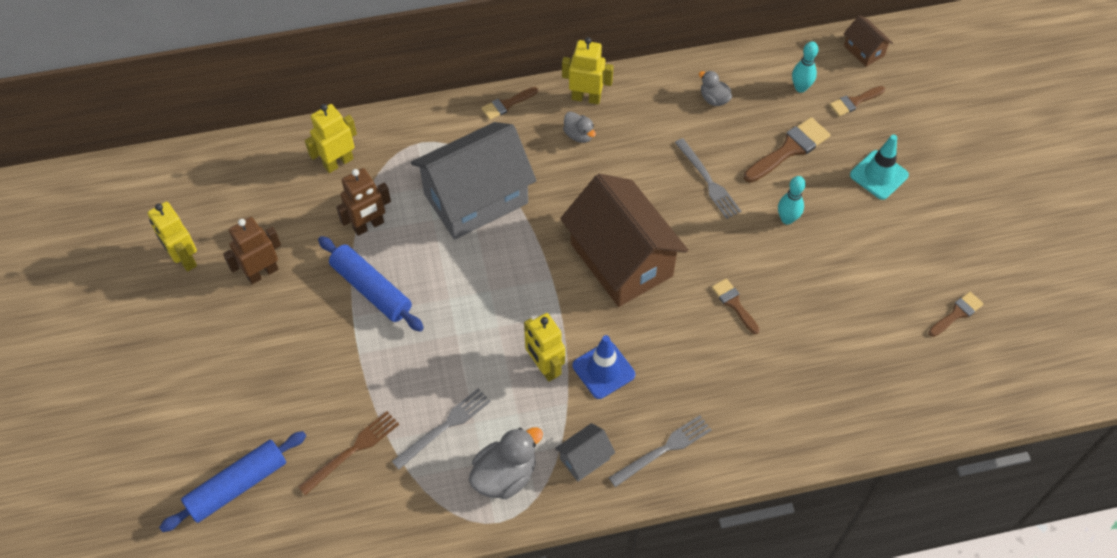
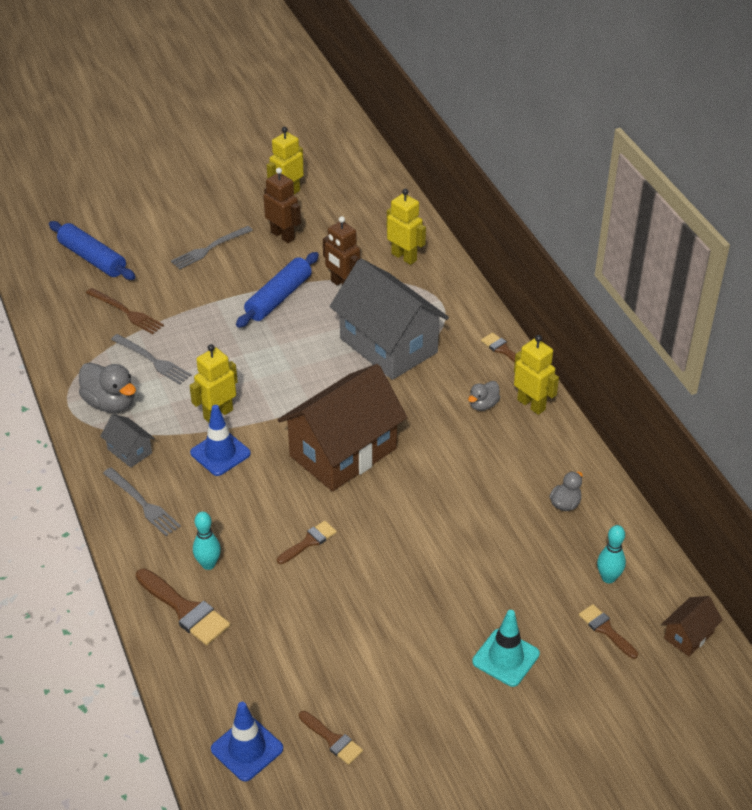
camera: 80 degrees right, 15 degrees down
yellow robot [562,37,614,104] -> yellow robot turned 45 degrees counterclockwise [514,335,559,415]
grey fork [675,138,741,219] -> grey fork moved to [171,226,253,270]
brown brush [744,117,830,183] -> brown brush moved to [136,568,230,645]
turquoise bowling pin [778,176,806,225] -> turquoise bowling pin moved to [193,511,221,570]
none -> blue traffic cone [211,702,283,782]

